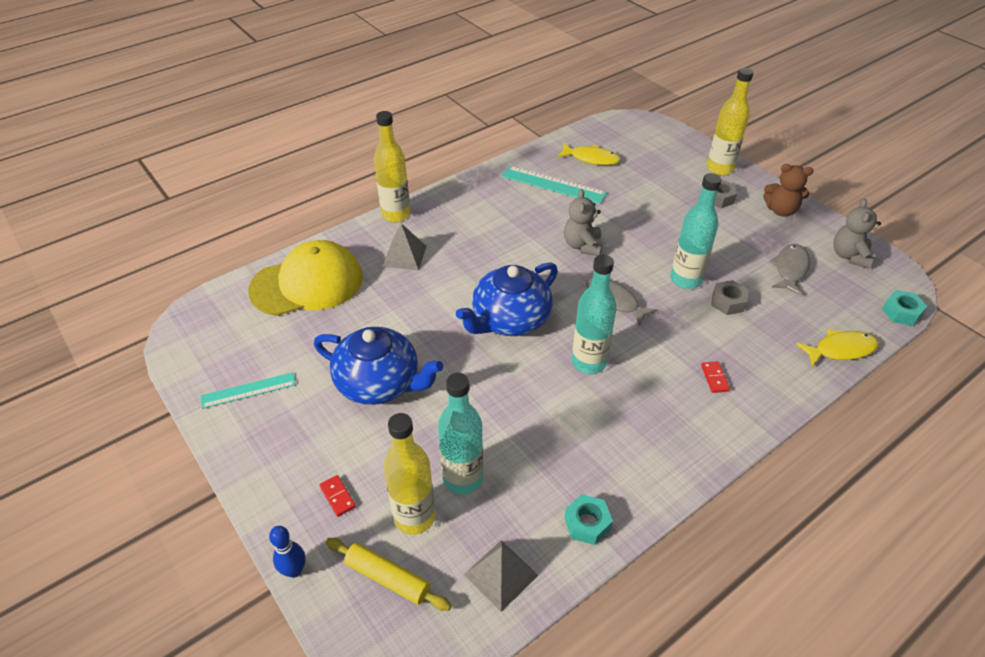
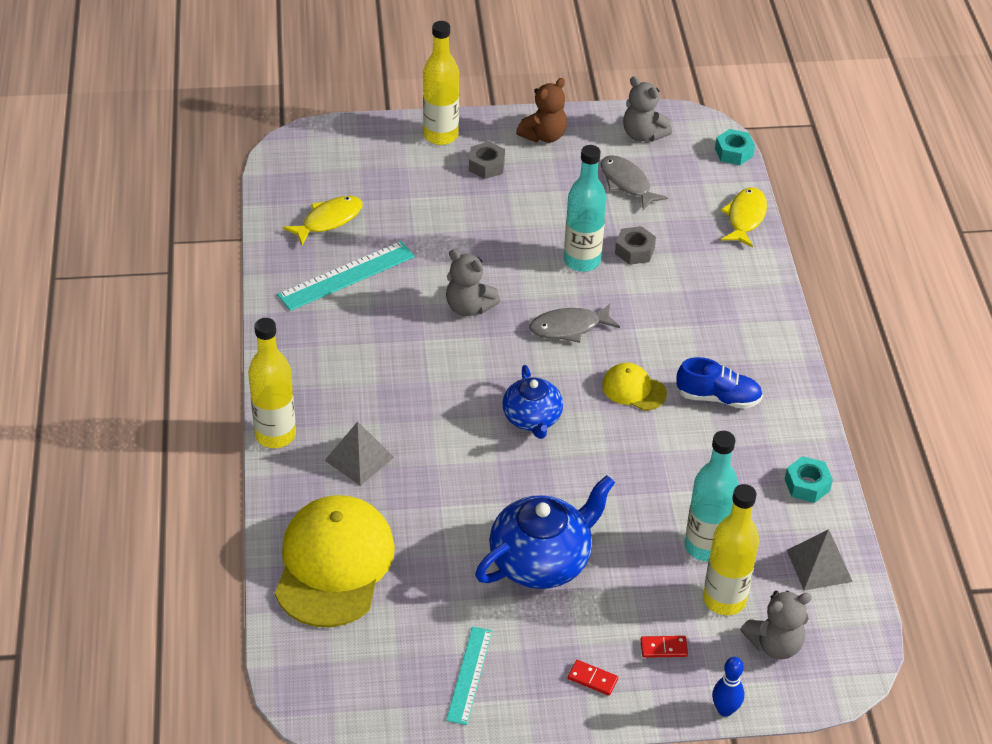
camera: 60 degrees left, 0 degrees up
yellow rolling pin [326,538,451,611] -> grey teddy bear [740,591,812,659]
blue teapot [456,262,558,336] -> blue teapot [502,365,563,439], size x0.64
turquoise bottle [572,254,617,374] -> yellow cap [602,363,667,411]
red domino [701,361,730,393] -> red domino moved to [568,660,618,696]
none -> blue shoe [676,357,763,409]

